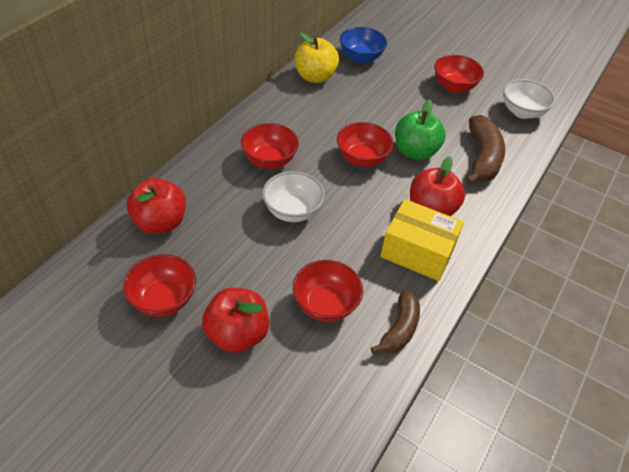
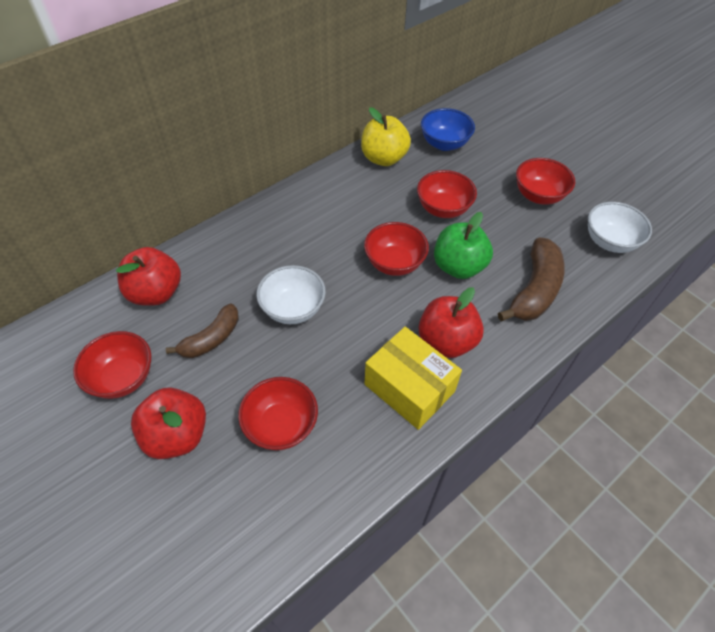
camera: 20 degrees right, 5 degrees up
red bowl [241,123,299,169] -> red bowl moved to [417,170,477,218]
brown banana [371,290,420,354] -> brown banana moved to [166,304,239,358]

